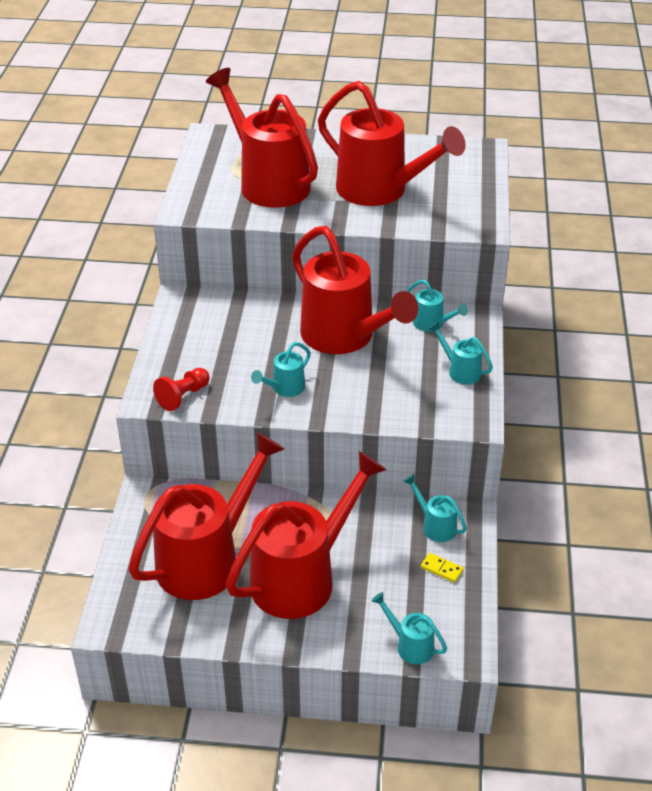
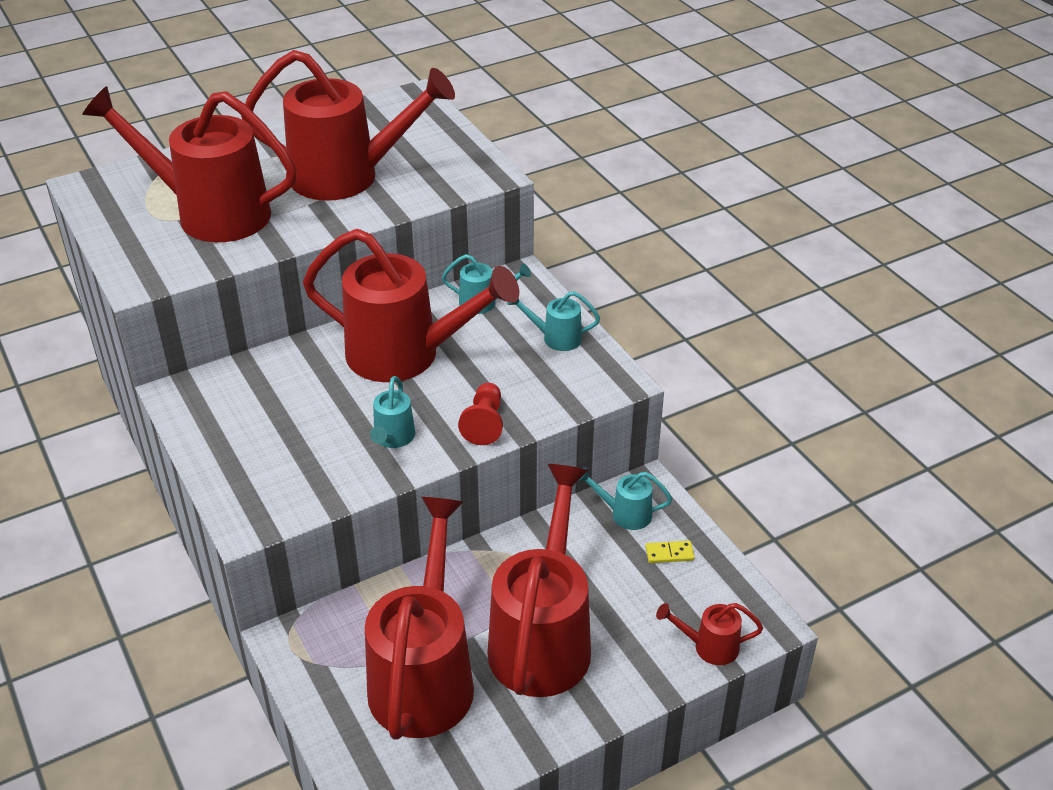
camera: 35 degrees left, 0 degrees up
red pawn [153,368,210,411] -> red pawn moved to [458,383,503,445]
turquoise watering can [371,592,447,664] -> red watering can [656,603,763,665]

